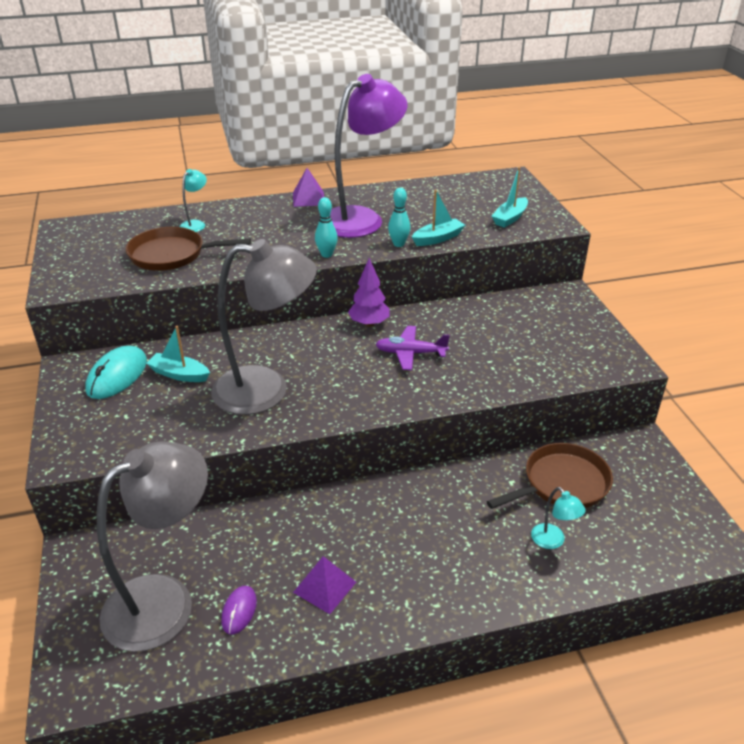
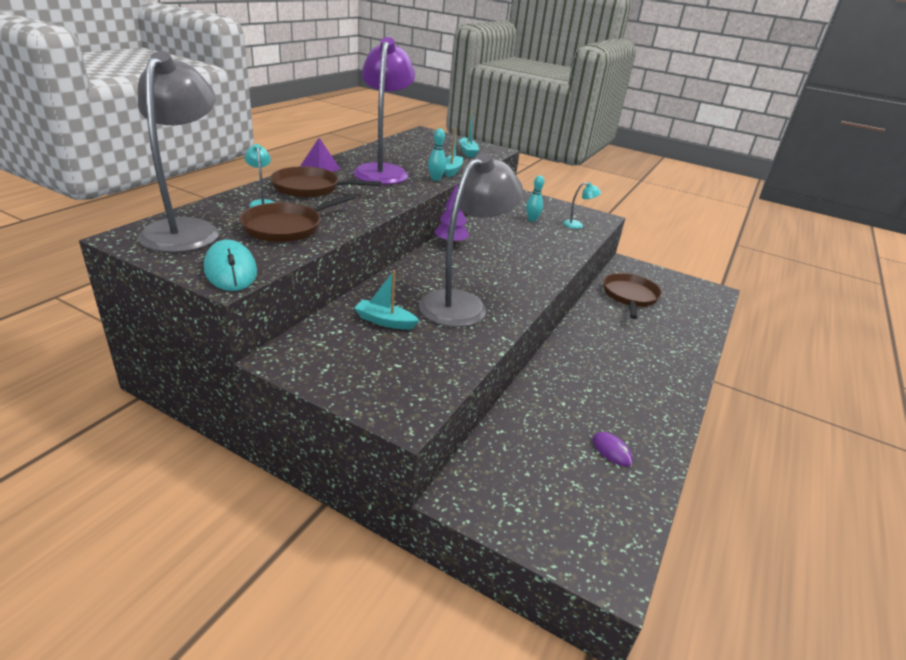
camera: 50 degrees left, 5 degrees down
turquoise mouse [85,346,147,399] -> turquoise mouse moved to [204,240,257,291]
grey lamp [97,441,208,652] -> grey lamp moved to [138,51,219,253]
turquoise boat [146,326,210,382] -> turquoise boat turned 45 degrees clockwise [354,270,419,330]
purple pyramid [293,556,356,614] -> none
turquoise bowling pin [315,197,338,258] -> turquoise bowling pin moved to [526,175,544,222]
purple plane [376,326,450,370] -> none
turquoise lamp [531,487,586,549] -> turquoise lamp moved to [563,182,601,229]
none -> brown pan [270,166,381,198]

